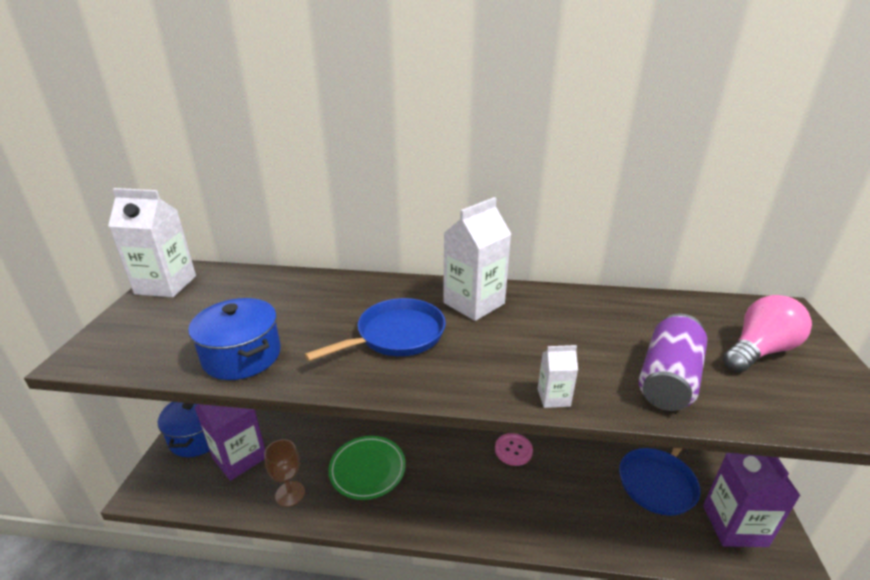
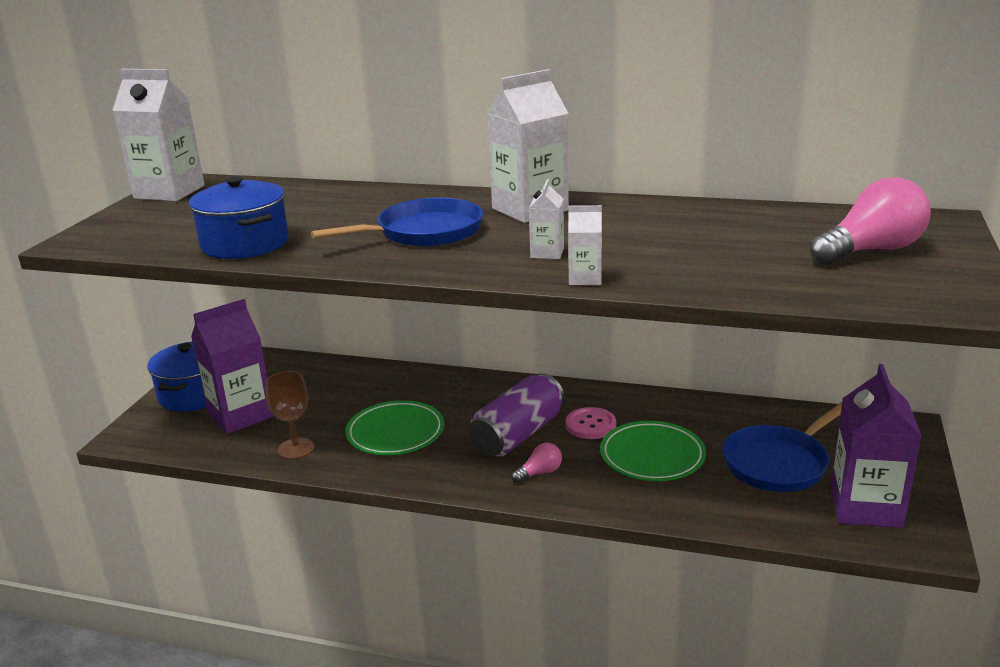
camera: 10 degrees right, 5 degrees down
purple can [639,313,707,411] -> purple can moved to [469,373,564,457]
none -> pink light bulb [512,443,562,483]
none -> white carton [529,179,564,259]
none -> green plate [600,421,706,481]

